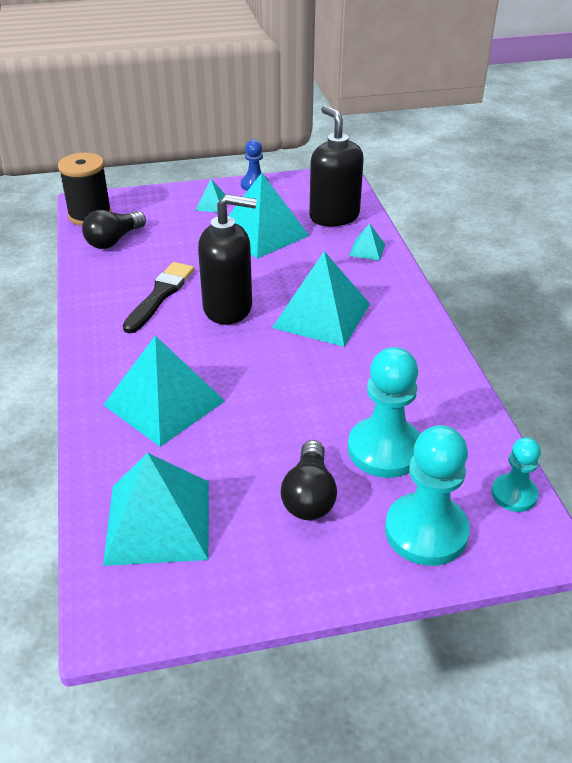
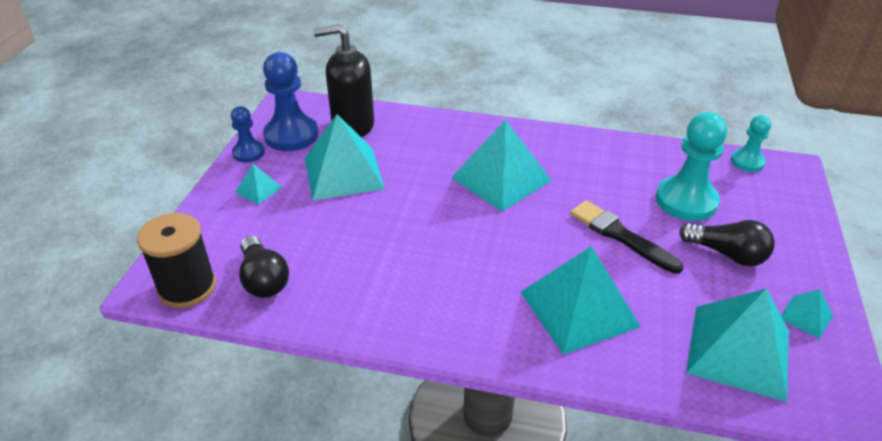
camera: 65 degrees left, 0 degrees up
black brush [123,262,194,333] -> black brush moved to [570,200,684,274]
black soap dispenser [198,194,257,325] -> none
turquoise pyramid [349,223,386,261] -> turquoise pyramid moved to [781,290,833,339]
turquoise pawn [385,425,470,566] -> none
none -> blue pawn [263,52,319,151]

